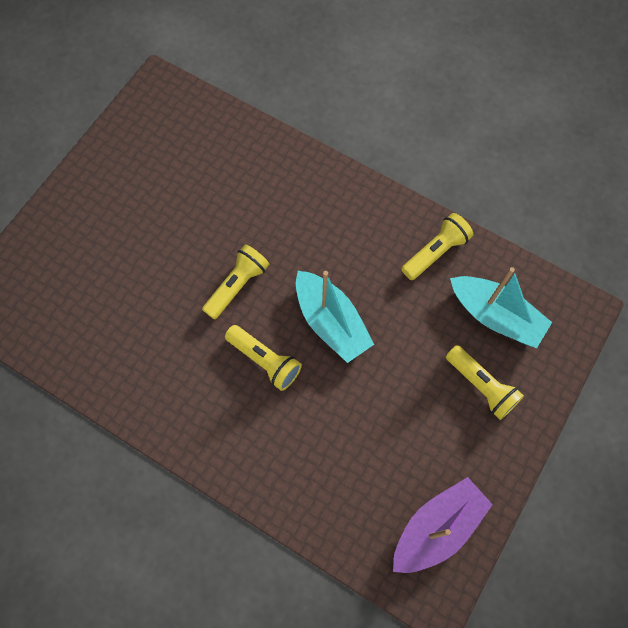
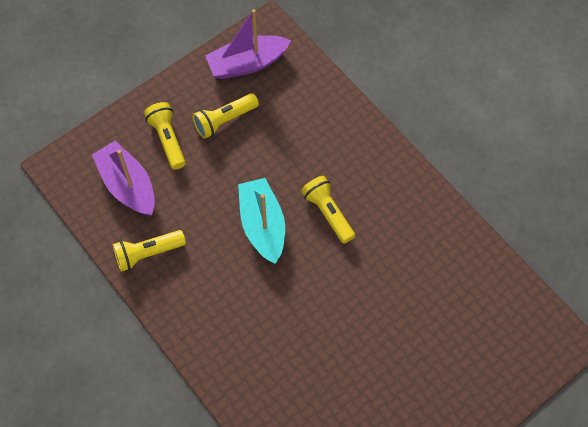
camera: 160 degrees left, 5 degrees down
yellow flashlight [202,244,269,319] -> yellow flashlight moved to [192,93,259,139]
turquoise boat [450,267,552,348] -> purple boat [92,141,155,216]

